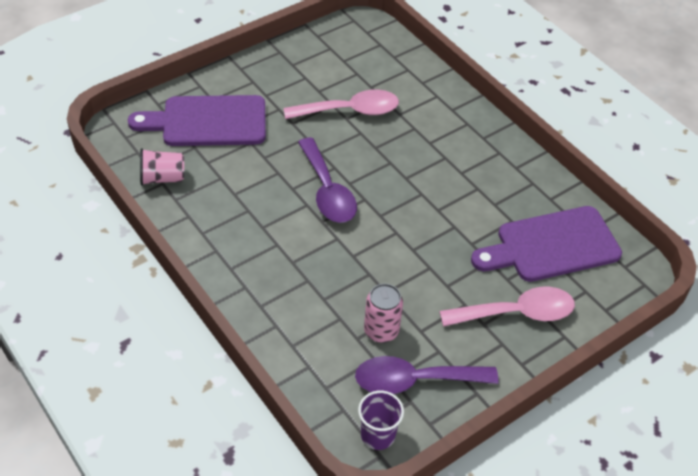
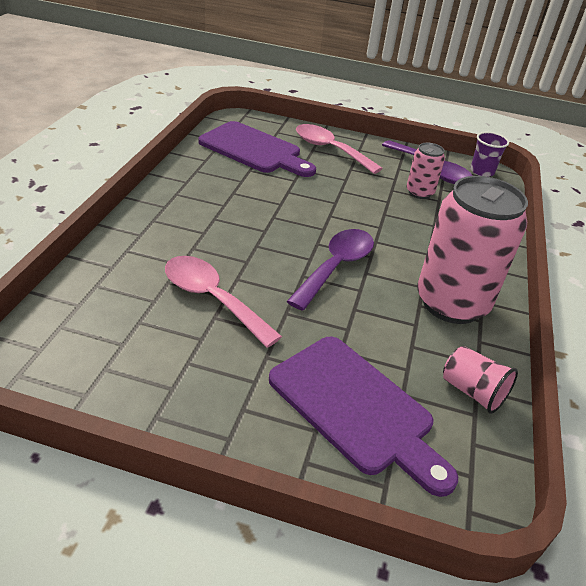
camera: 130 degrees left, 10 degrees down
none -> pink can [417,176,528,324]

